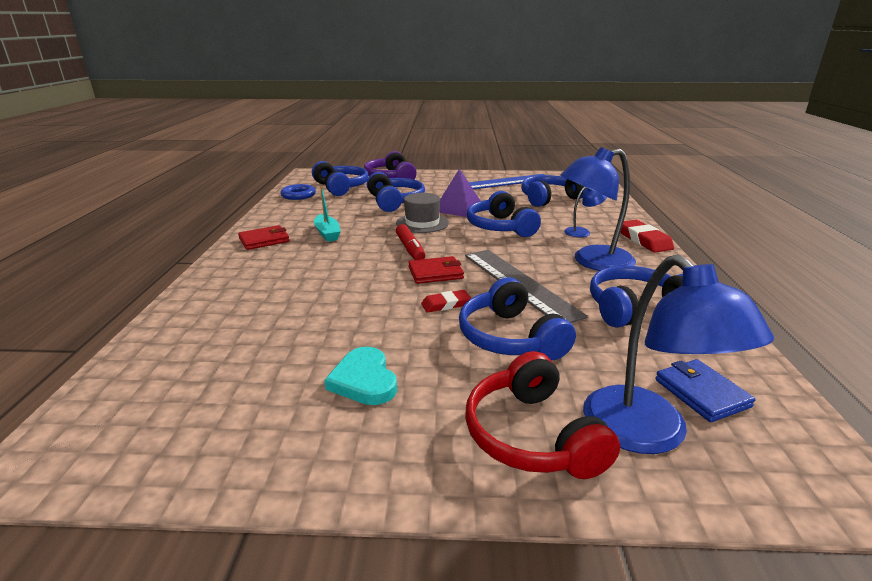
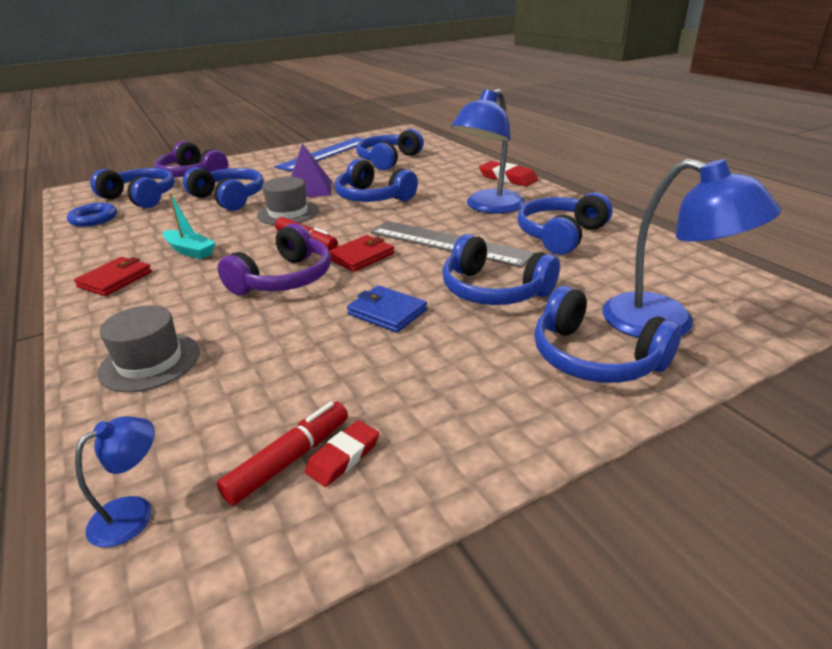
camera: 30 degrees left, 5 degrees up
turquoise heart [324,347,397,405] -> none
red eraser [421,290,471,313] -> red eraser moved to [305,420,379,487]
red headphones [465,351,620,479] -> blue headphones [534,286,682,383]
blue lamp [564,187,607,237] -> blue lamp moved to [75,416,155,548]
blue wallet [655,359,755,422] -> blue wallet moved to [347,285,427,333]
none -> grey hat [97,305,200,392]
none -> red marker [217,401,348,505]
none -> purple headphones [218,223,331,295]

